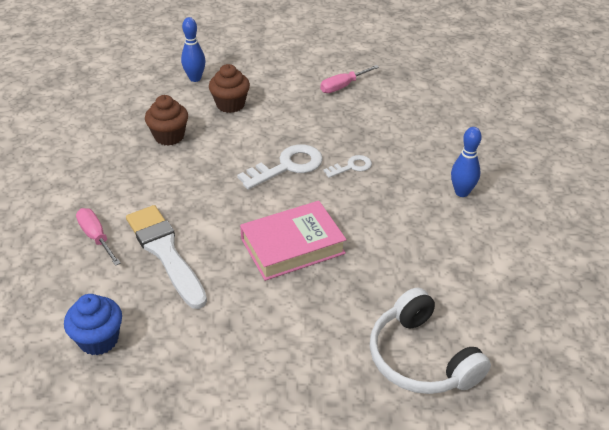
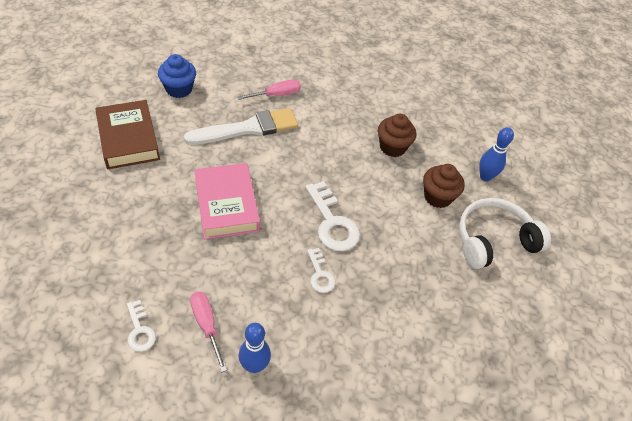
camera: 95 degrees right, 10 degrees up
pink screwdriver [320,65,379,93] -> pink screwdriver moved to [190,292,227,372]
white headphones [370,287,491,394] -> white headphones moved to [459,198,551,269]
none -> brown book [95,100,160,169]
none -> white key [127,300,156,352]

